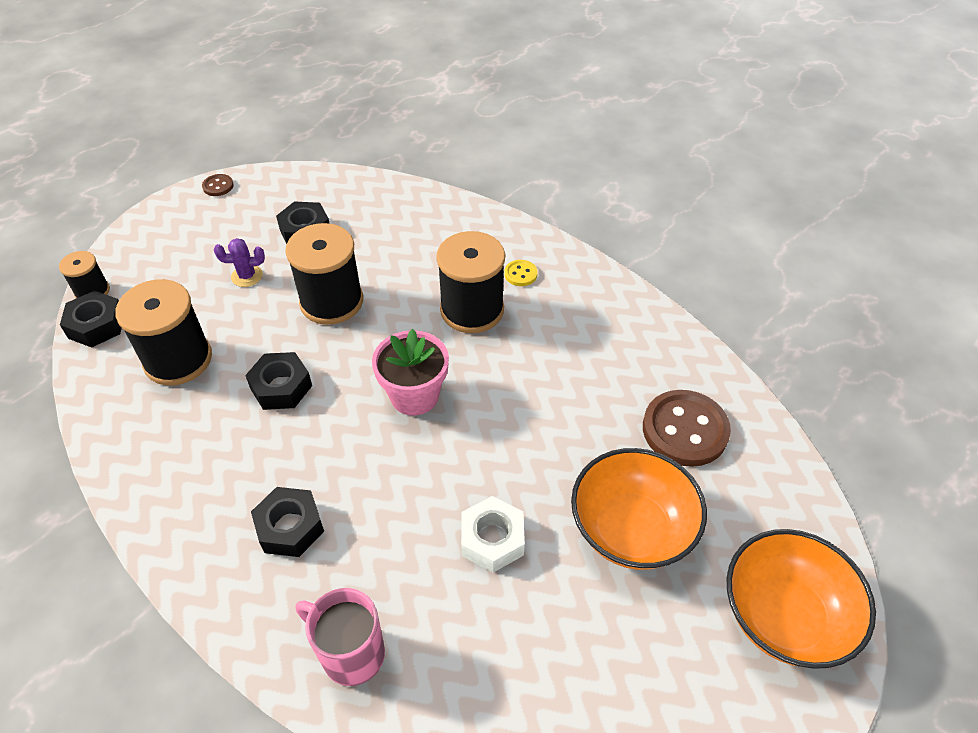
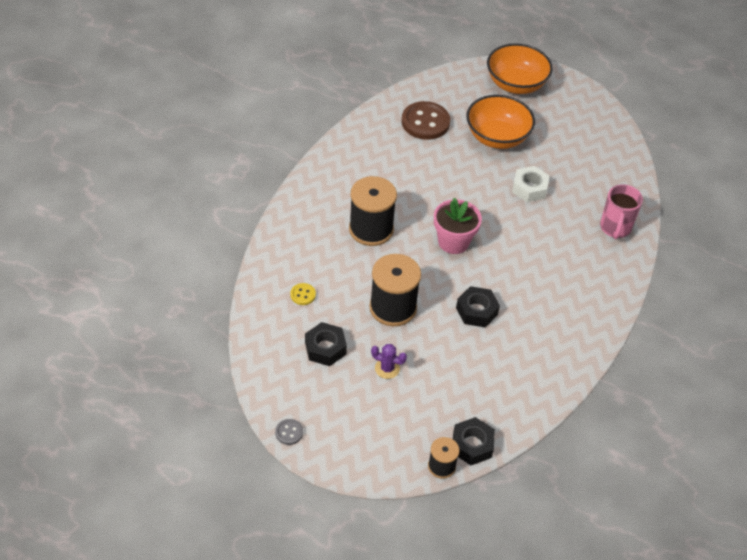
camera: 110 degrees left, 0 degrees up
black spool [115,279,212,385] -> none
brown button [202,174,234,196] -> grey button [275,419,303,445]
purple cactus [214,238,265,287] -> purple cactus turned 45 degrees counterclockwise [371,344,407,379]
black nut [251,487,324,557] -> none
yellow button [504,260,538,286] -> yellow button moved to [290,283,316,305]

